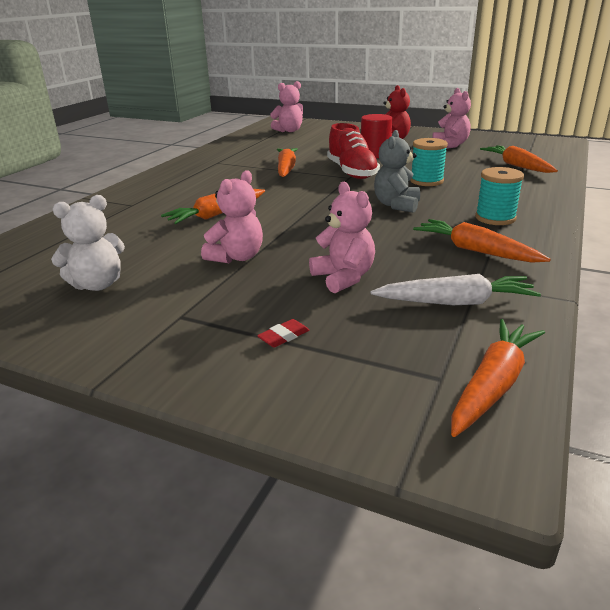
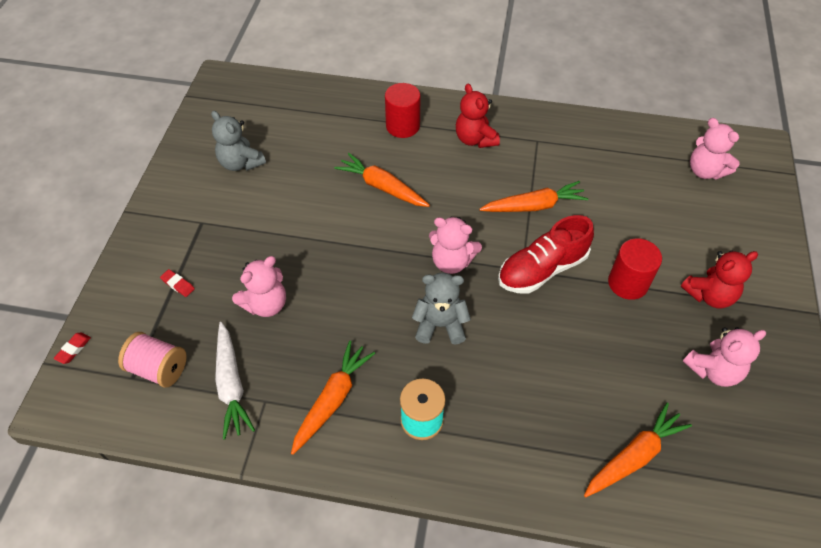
camera: 75 degrees right, 25 degrees up
white teddy bear [51,195,125,291] -> grey teddy bear [211,111,266,171]
pink teddy bear [201,170,263,264] -> pink teddy bear moved to [429,217,482,274]
turquoise spool [410,138,448,186] -> none
orange carrot [451,319,545,437] -> none
none -> red eraser [54,332,91,364]
none -> pink spool [118,332,187,388]
none -> red cylinder [385,83,421,138]
none -> red teddy bear [456,84,500,148]

